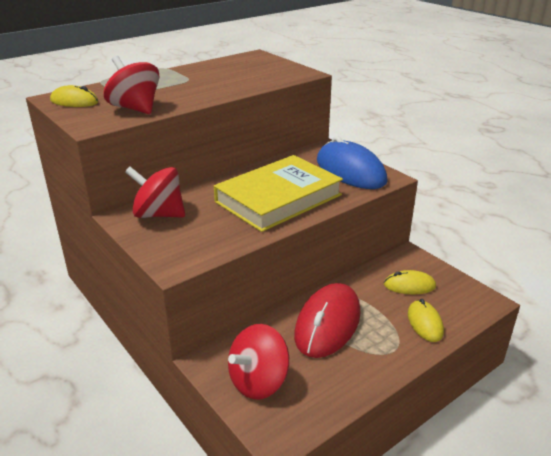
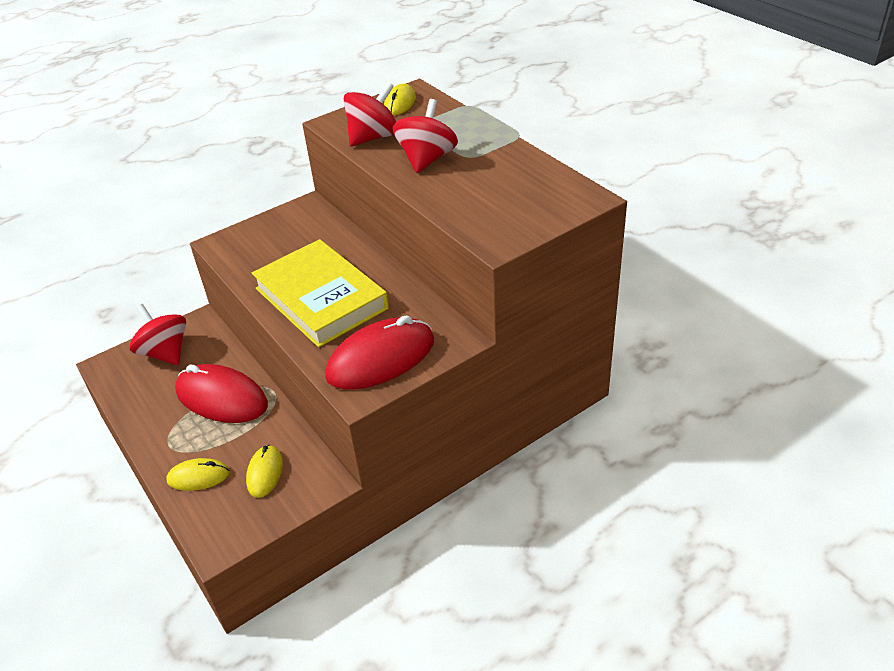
camera: 95 degrees right, 10 degrees up
red spinning top [125,167,185,218] -> red spinning top moved to [393,99,458,173]
blue mouse [317,136,388,189] -> red mouse [325,315,434,390]

